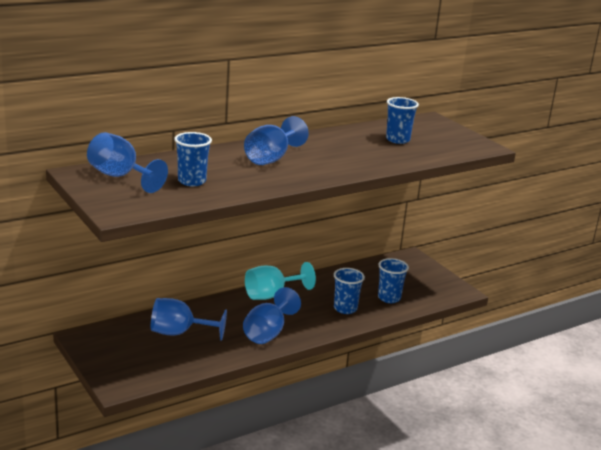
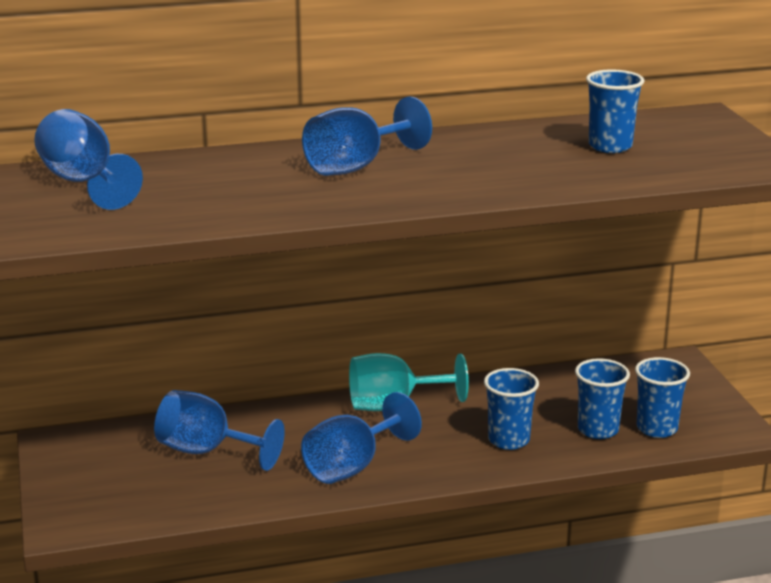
camera: 20 degrees right, 0 degrees up
blue cup [174,132,212,186] -> blue cup moved to [635,357,690,438]

